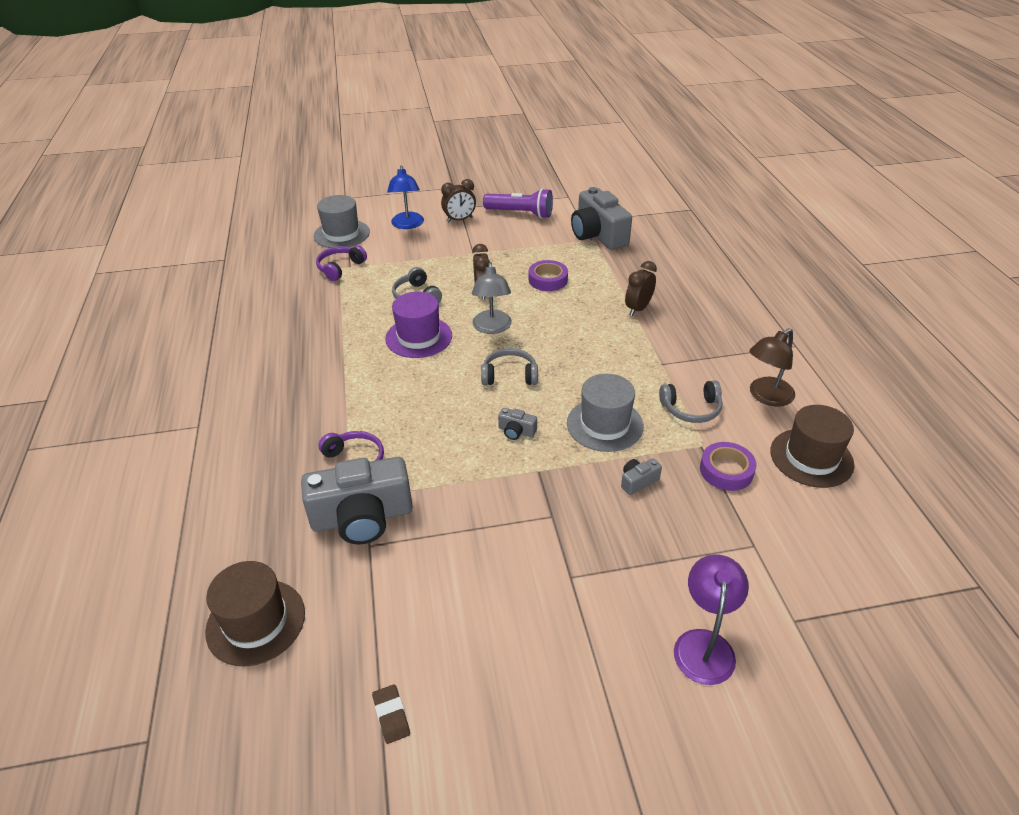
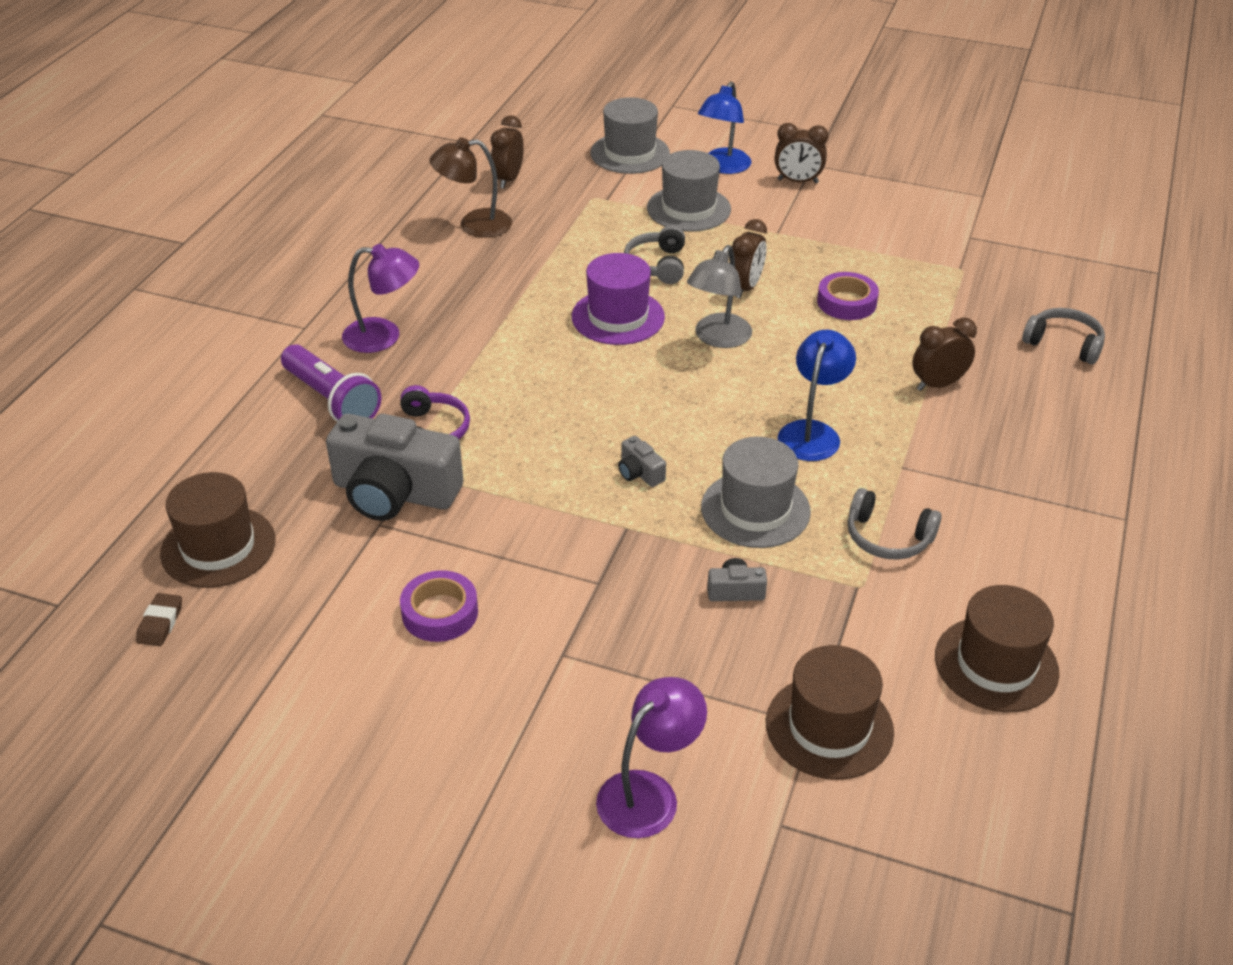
camera: 30 degrees right, 0 degrees up
purple headphones [316,245,367,281] -> none
brown eraser [372,684,410,744] -> brown eraser moved to [136,593,182,646]
grey headphones [481,348,538,385] -> grey headphones moved to [1022,308,1105,364]
purple flashlight [483,188,553,219] -> purple flashlight moved to [281,344,381,422]
grey camera [571,187,632,250] -> none
purple tape [700,442,757,491] -> purple tape moved to [400,570,478,642]
brown lamp [749,328,795,407] -> brown lamp moved to [429,138,512,238]
none -> purple lamp [342,244,419,353]
none -> brown clock [491,115,524,189]
none -> grey hat [647,150,731,231]
none -> brown hat [766,645,894,780]
none -> blue lamp [778,330,856,461]

